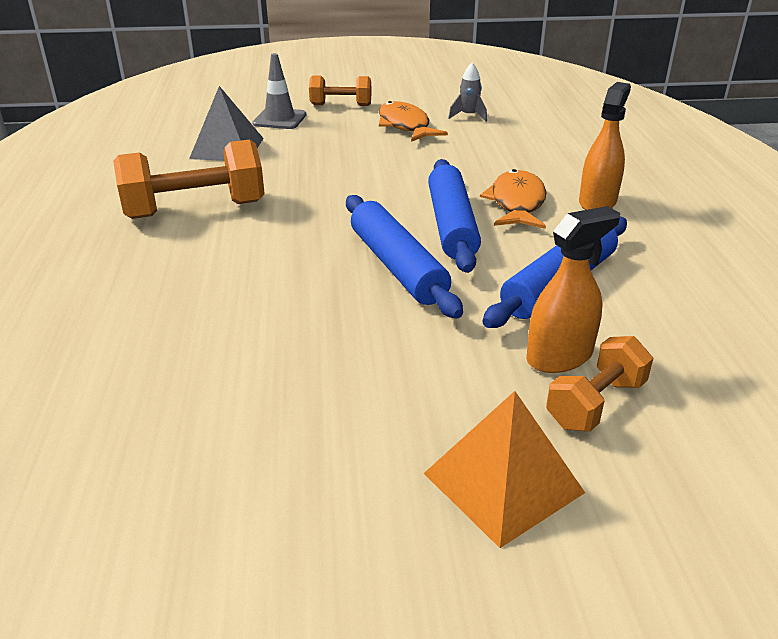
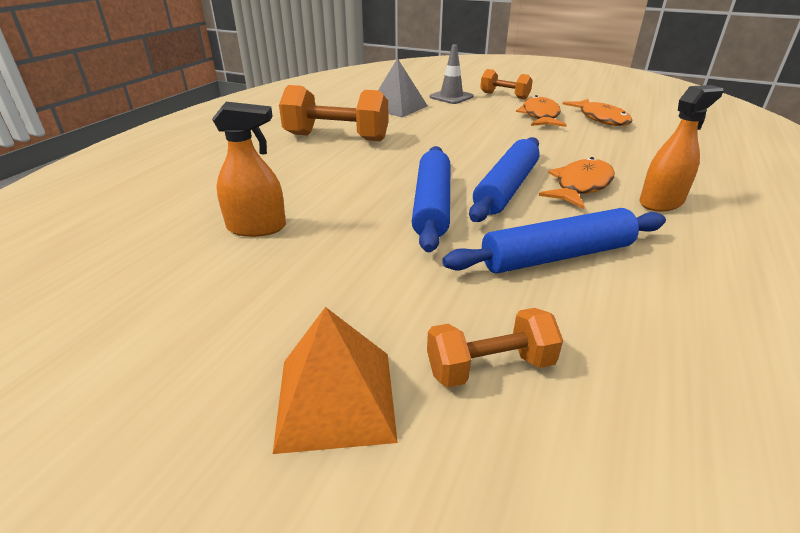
camera: 30 degrees right, 0 degrees up
grey rocket [448,63,487,122] -> orange fish [563,99,632,126]
orange spray bottle [526,206,620,373] -> orange spray bottle moved to [212,102,286,237]

